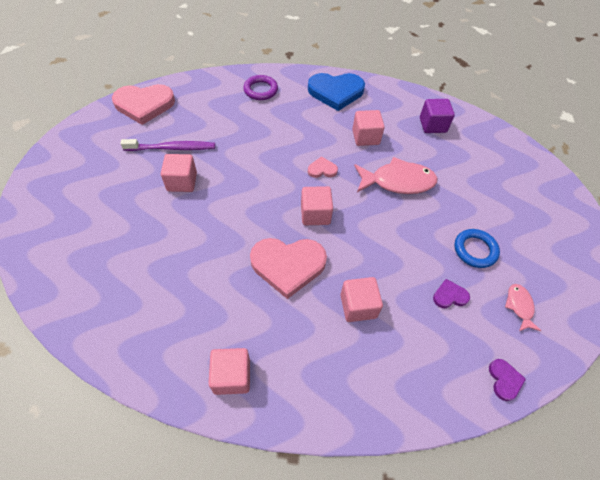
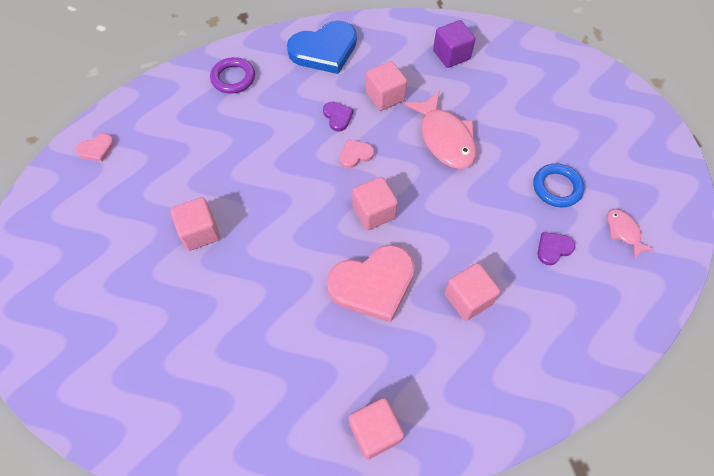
camera: 20 degrees left, 5 degrees up
pink heart [112,84,175,125] -> pink heart [76,133,114,162], size x0.46
purple toothbrush [120,139,215,151] -> none
pink fish [354,157,438,194] -> pink fish turned 90 degrees clockwise [403,91,476,169]
purple heart [489,359,526,401] -> purple heart moved to [323,101,354,132]

